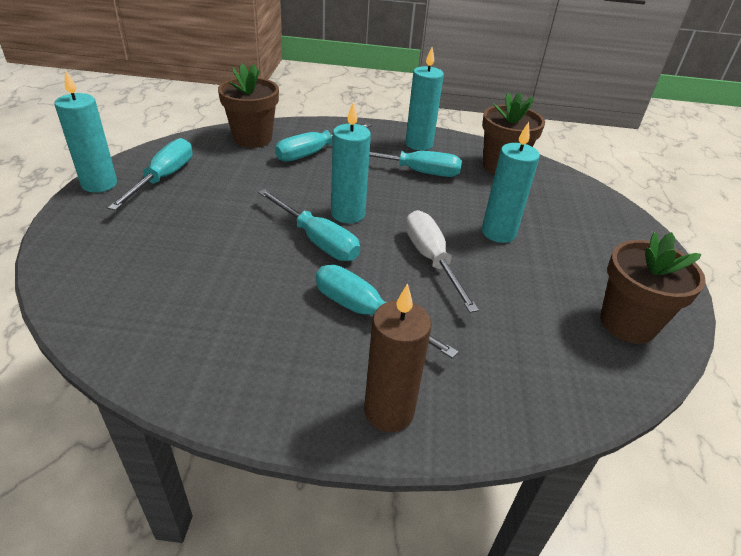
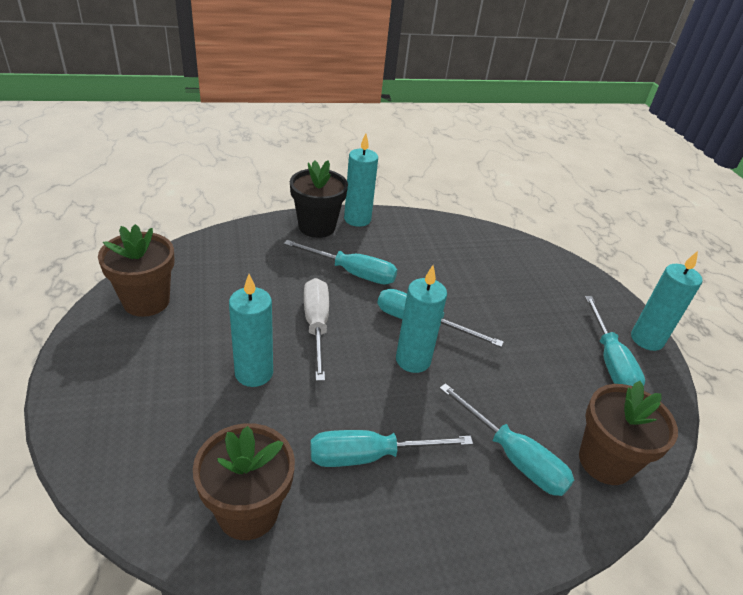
camera: 160 degrees right, 0 degrees up
turquoise screwdriver [275,123,372,162] -> turquoise screwdriver turned 105 degrees clockwise [439,383,574,496]
brown candle [364,283,432,432] -> black flower pot [290,160,348,238]
turquoise candle [405,47,444,151] -> turquoise candle moved to [344,133,378,227]
white screwdriver [406,210,479,313] -> white screwdriver turned 150 degrees counterclockwise [304,278,329,381]

